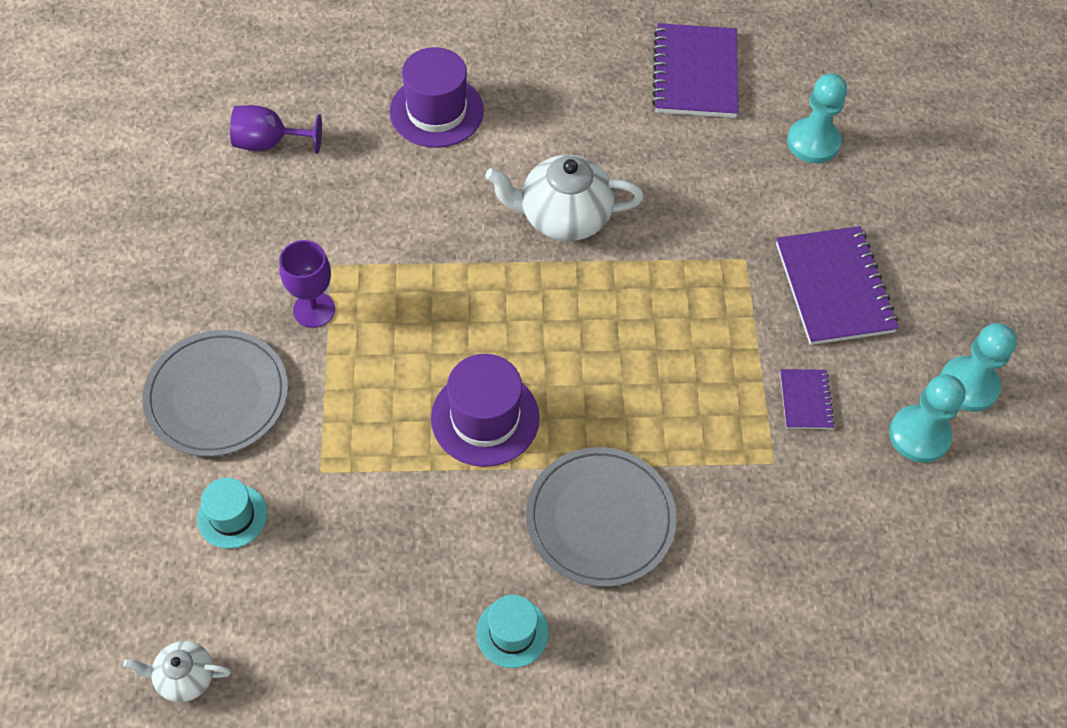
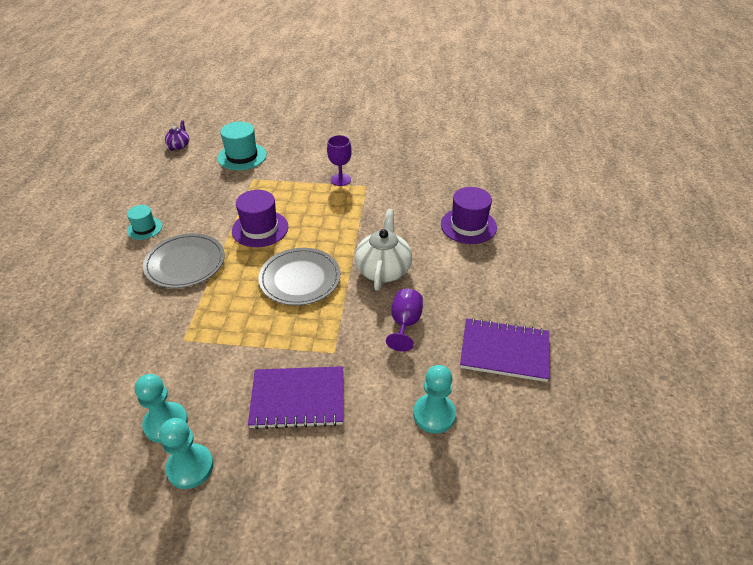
camera: 100 degrees right, 15 degrees down
white teapot [124,641,231,702] -> purple teapot [165,120,189,151]
grey plate [143,330,288,457] -> grey plate moved to [258,248,341,305]
turquoise hat [197,478,268,549] -> turquoise hat [217,122,267,170], size x1.64
purple goblet [230,105,322,154] -> purple goblet moved to [386,289,423,352]
purple notebook [780,369,835,429] -> none

